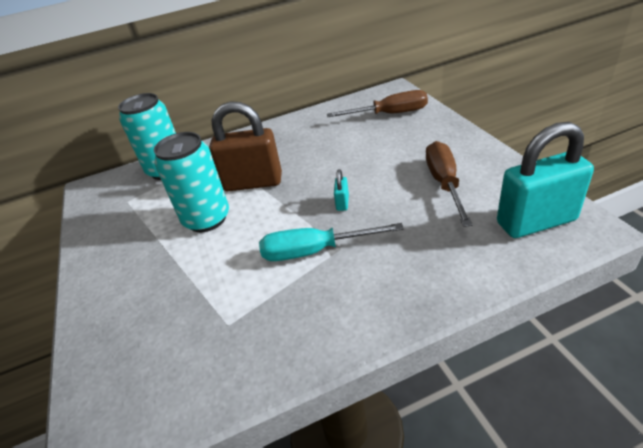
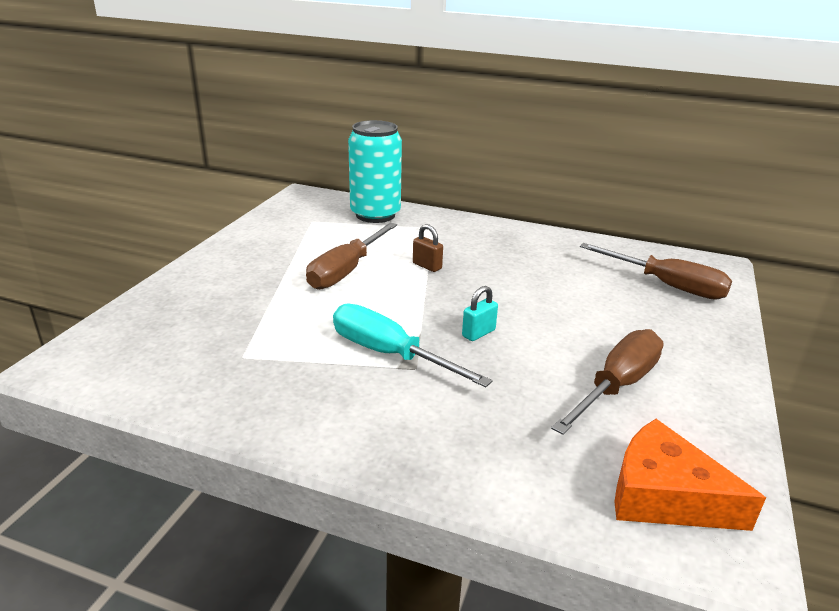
camera: 35 degrees right, 10 degrees down
turquoise can [154,132,229,232] -> brown screwdriver [306,223,397,290]
brown padlock [209,101,282,191] -> brown padlock [413,224,443,272], size x0.40
turquoise padlock [497,122,594,238] -> orange cheese [614,419,766,531]

